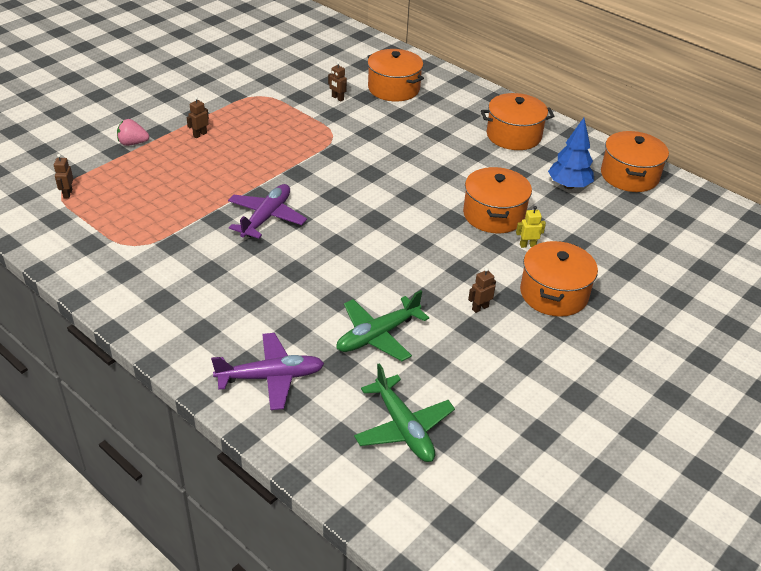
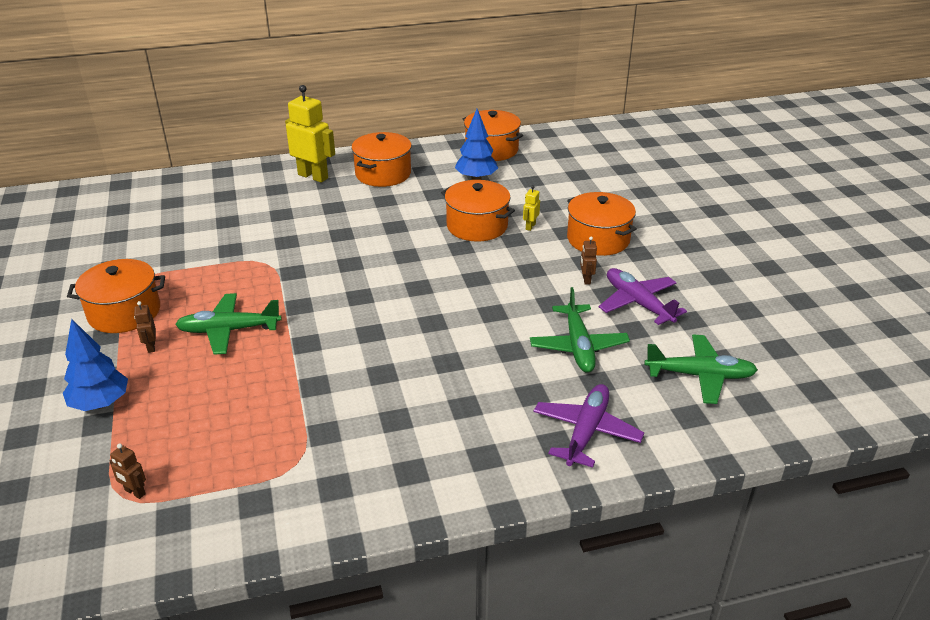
camera: 55 degrees left, 5 degrees down
pink strawberry [117,119,149,146] -> blue tree [63,319,128,411]
purple plane [228,184,307,239] -> purple plane moved to [599,268,687,325]
brown robot [328,62,347,101] -> none
orange pot [367,49,424,101] -> orange pot moved to [67,259,165,333]
none -> green plane [175,293,282,355]
none -> yellow robot [285,85,335,183]

